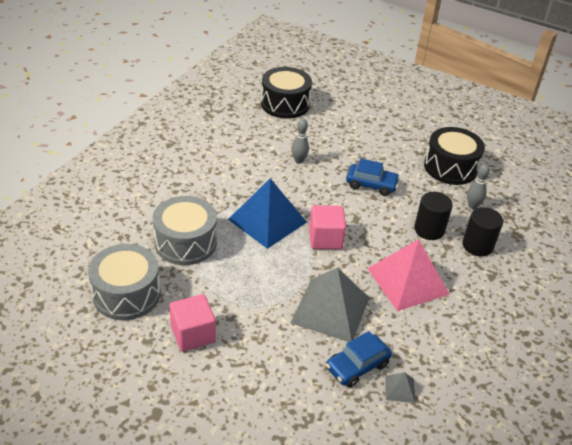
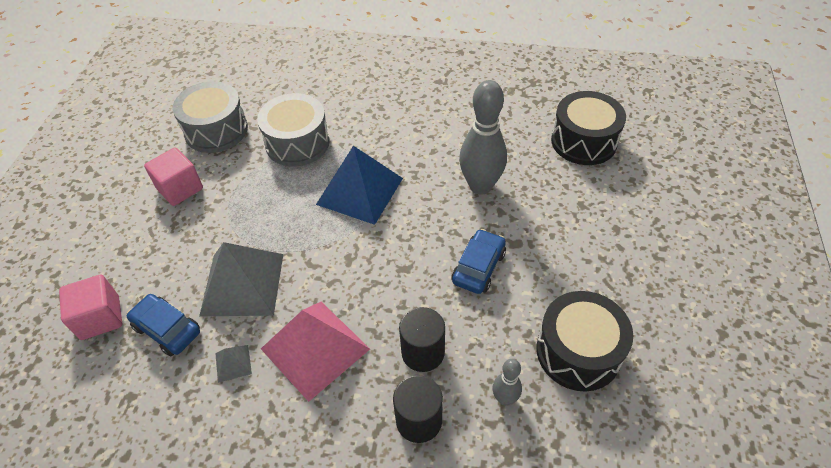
camera: 75 degrees right, 10 degrees up
grey bowling pin [291,119,309,164] -> grey bowling pin [459,80,507,195], size x2.04
pink cube [309,205,346,250] -> pink cube moved to [59,275,122,340]
blue car [346,158,400,196] -> blue car turned 150 degrees counterclockwise [452,229,506,294]
grey pyramid [385,372,415,403] -> grey pyramid moved to [215,345,252,383]

